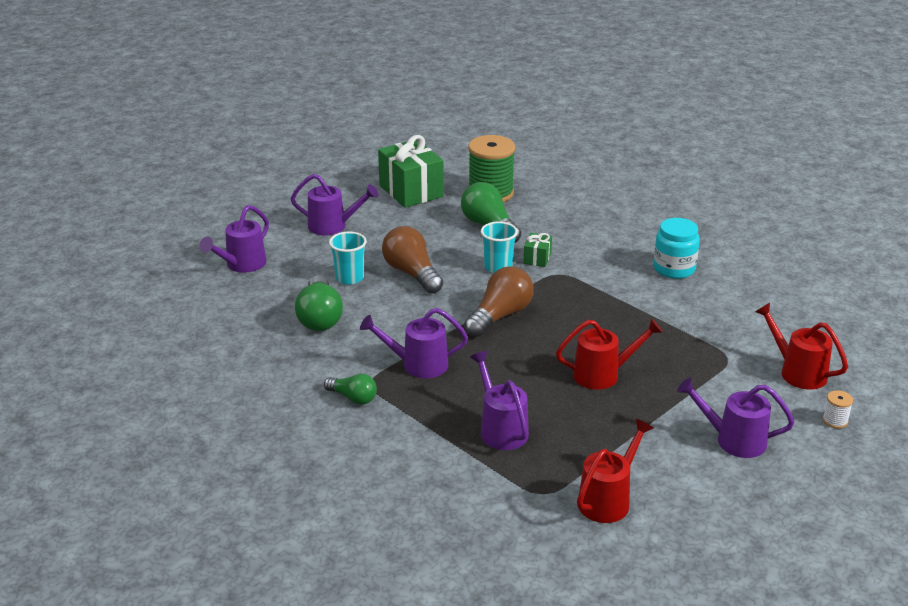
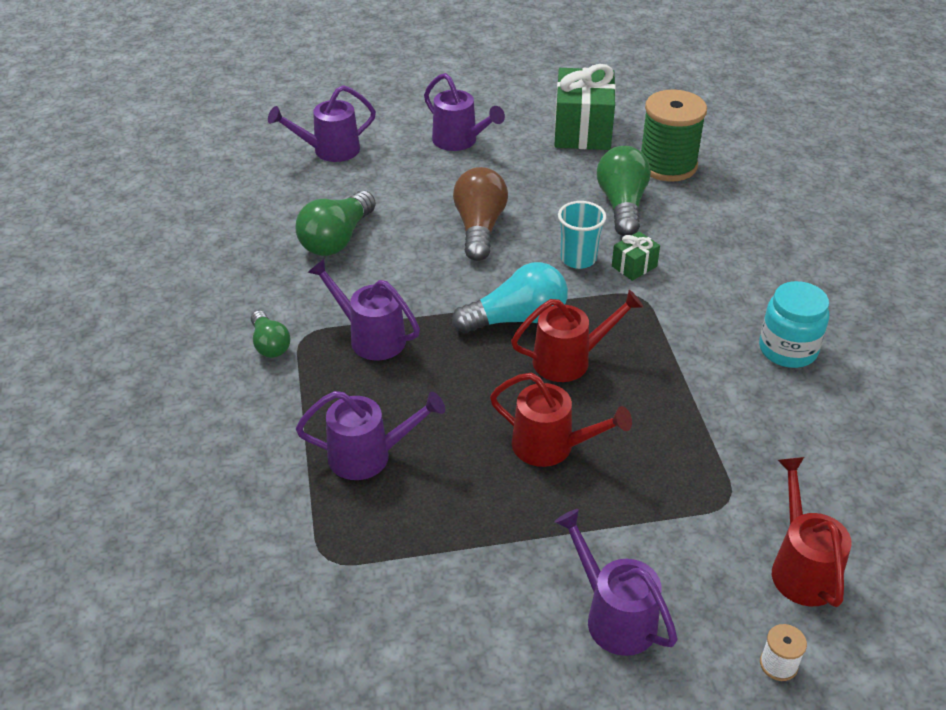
camera: 35 degrees right, 10 degrees up
turquoise cup [329,231,367,285] -> none
brown light bulb [464,266,533,337] -> turquoise light bulb [452,262,568,333]
purple watering can [470,351,529,450] -> purple watering can turned 75 degrees clockwise [296,391,445,480]
red watering can [577,419,654,523] -> red watering can moved to [511,290,643,382]

